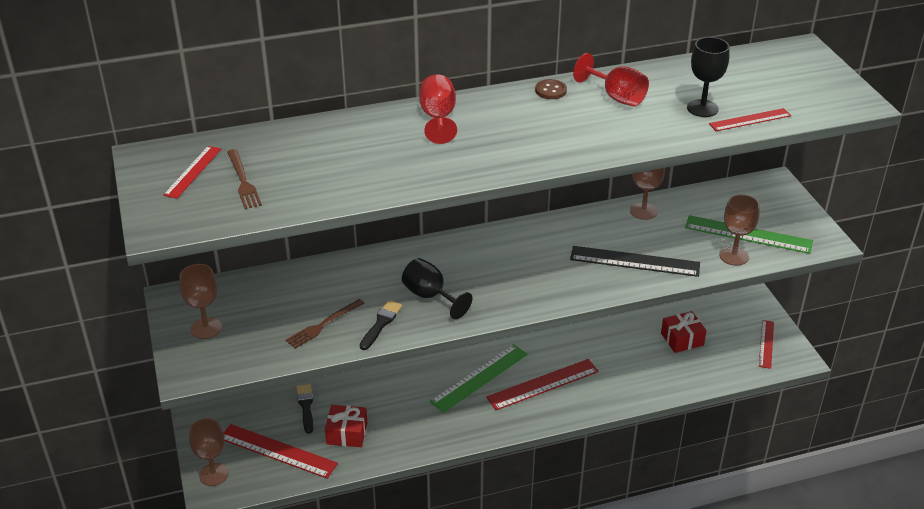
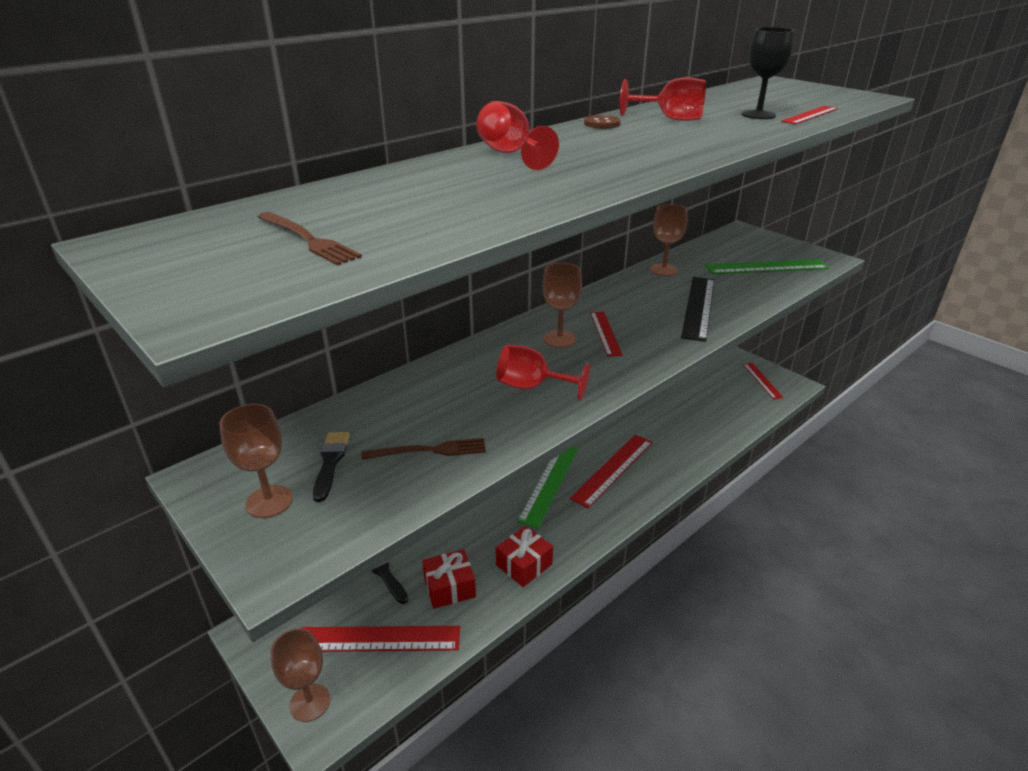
camera: 25 degrees left, 5 degrees down
red ruler [163,146,221,199] -> red ruler moved to [590,312,623,357]
brown fork [286,299,365,349] -> brown fork turned 120 degrees counterclockwise [361,438,486,460]
black brush [360,300,402,350] -> black brush moved to [313,432,350,502]
black goblet [402,258,472,319] -> red goblet [496,345,590,401]
black ruler [570,246,700,277] -> black ruler turned 60 degrees counterclockwise [681,277,715,342]
red gift [661,311,707,353] -> red gift moved to [496,526,553,587]
brown goblet [719,194,760,266] -> brown goblet moved to [542,263,582,348]

